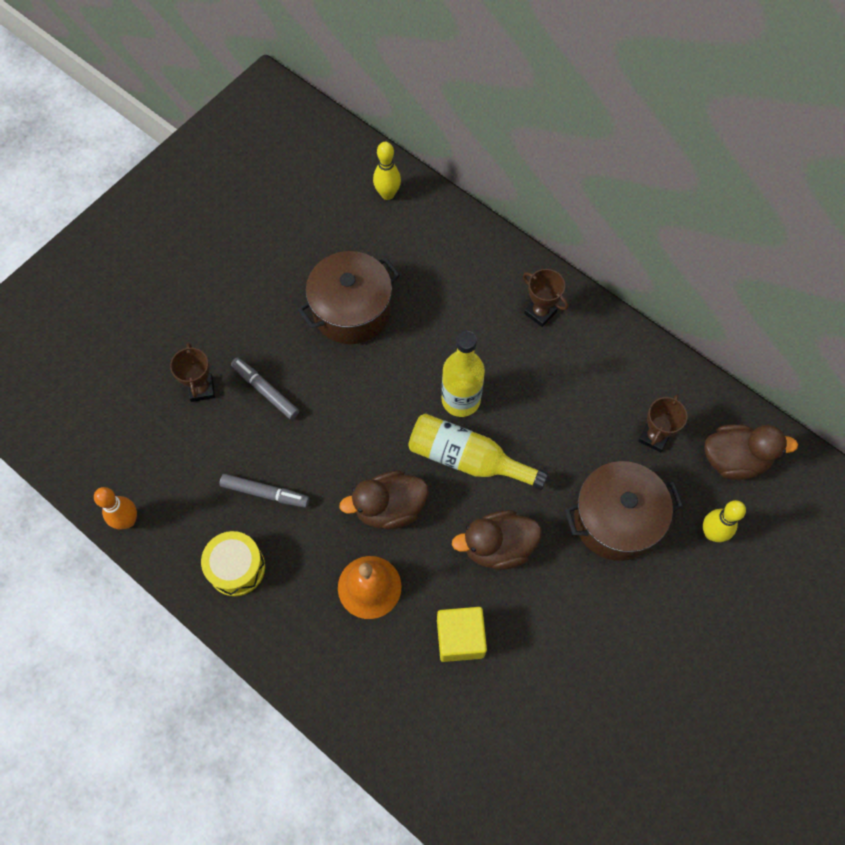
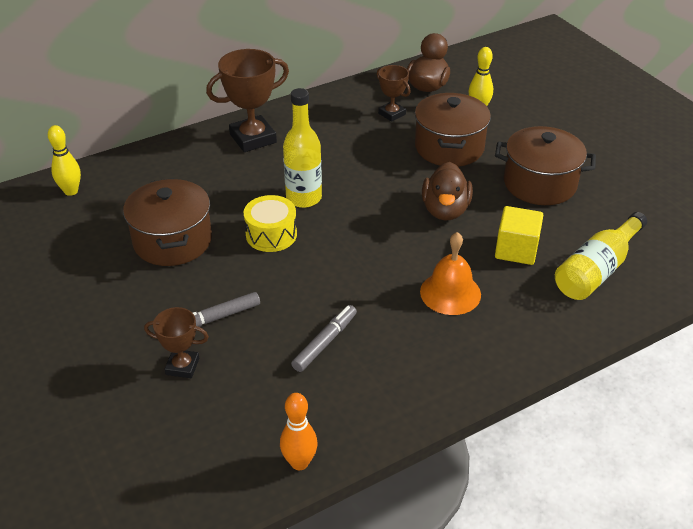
camera: 70 degrees left, 25 degrees down
yellow drum [201,531,265,596] -> yellow drum moved to [243,195,297,252]
brown duck [339,471,428,529] -> none
yellow bottle [408,413,548,490] -> yellow bottle moved to [555,212,647,300]
brown trophy [523,269,568,327] -> brown trophy [206,49,289,152], size x1.75
none -> brown pot [495,126,596,205]

